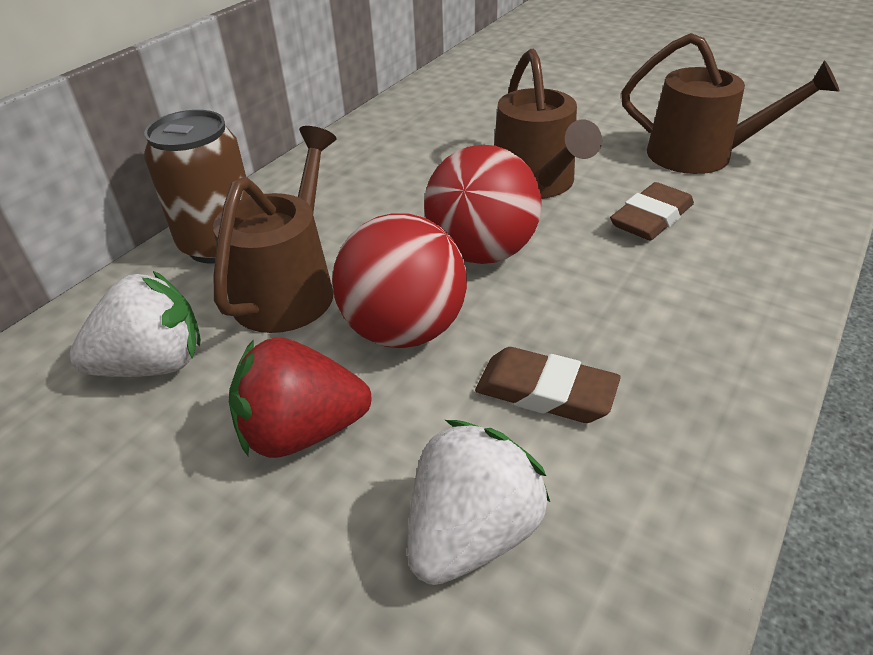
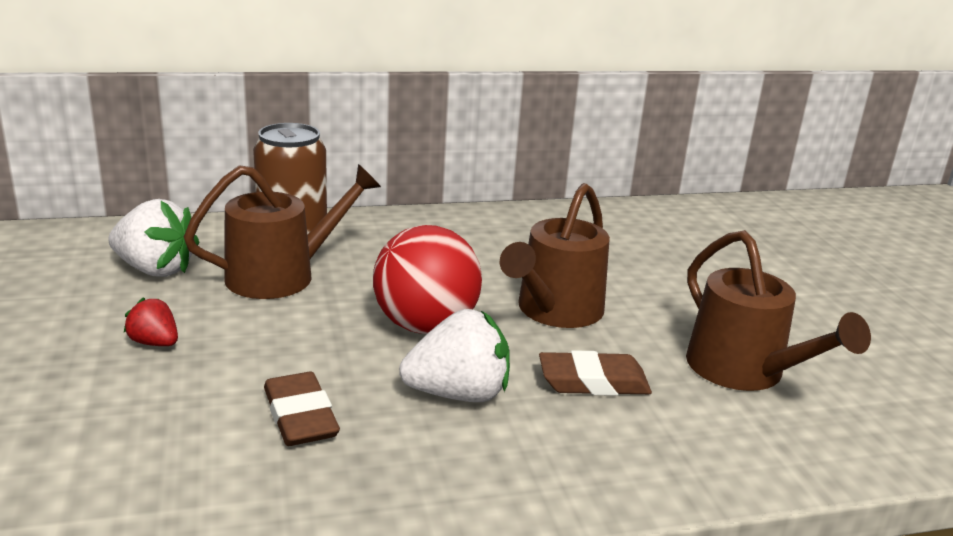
camera: 40 degrees right, 15 degrees down
red strawberry [229,337,372,458] -> red strawberry [124,297,178,346], size x0.54
red ball [332,213,467,348] -> none
white strawberry [407,420,550,585] -> white strawberry moved to [399,309,510,402]

